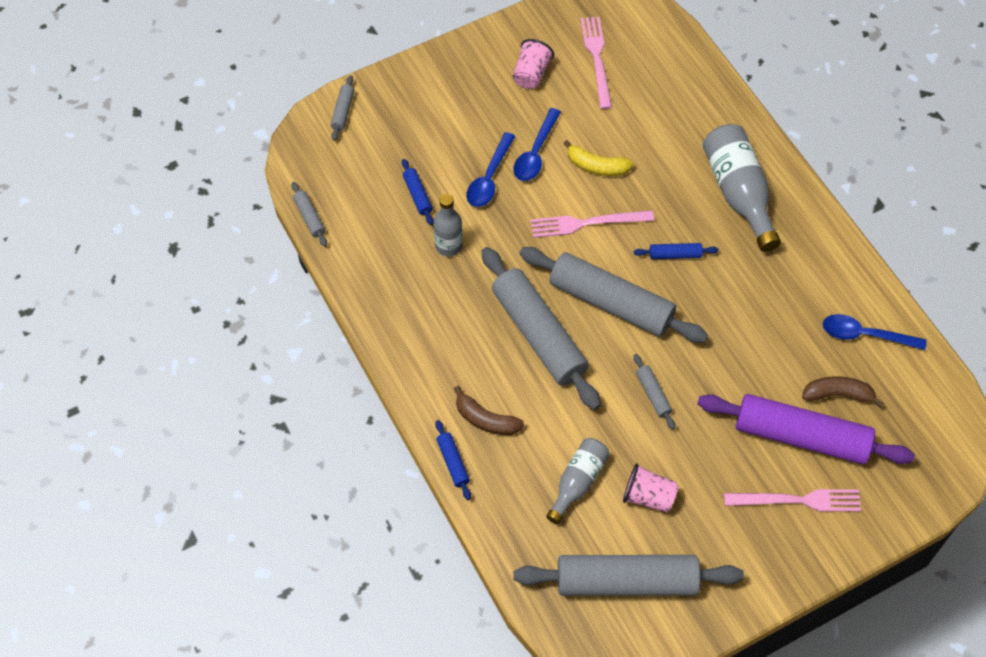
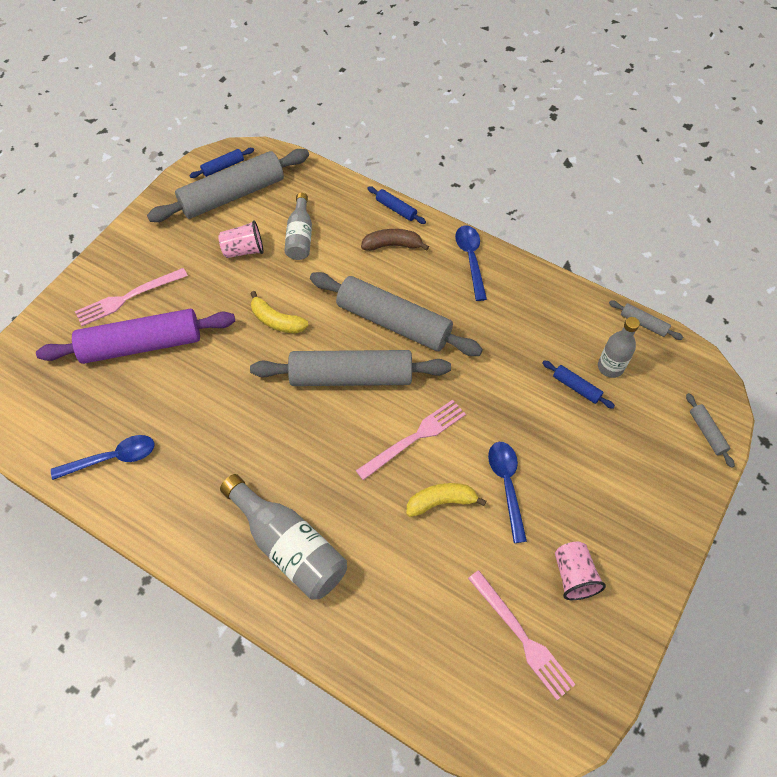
camera: 150 degrees right, 0 degrees up
grey bottle [434,194,463,256] -> grey bottle moved to [598,317,640,378]
blue spoon [466,132,516,207] -> blue spoon moved to [455,225,487,301]
grey rolling pin [633,354,675,430] -> yellow banana [250,291,308,333]
blue rolling pin [634,243,718,259] -> blue rolling pin moved to [189,148,254,178]
brown banana [802,376,883,407] -> none

